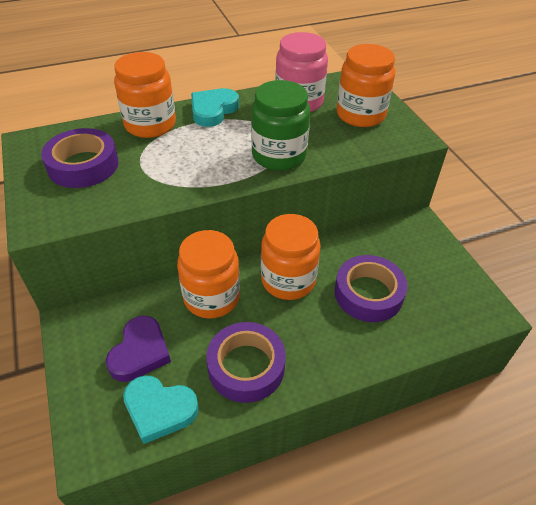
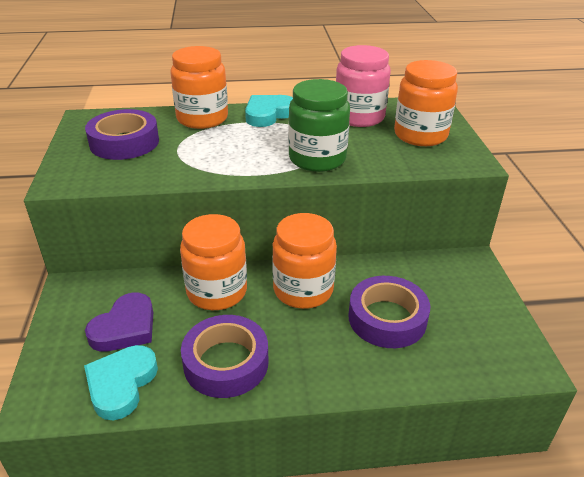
camera: 15 degrees right, 10 degrees down
turquoise heart [123,375,199,444] -> turquoise heart turned 75 degrees clockwise [84,345,158,420]

